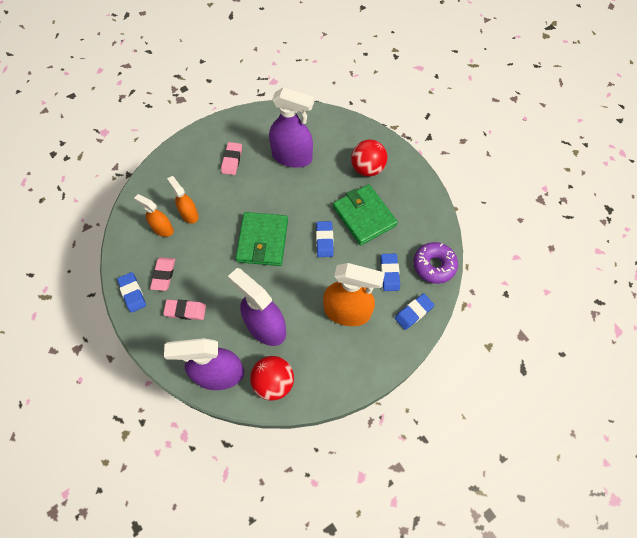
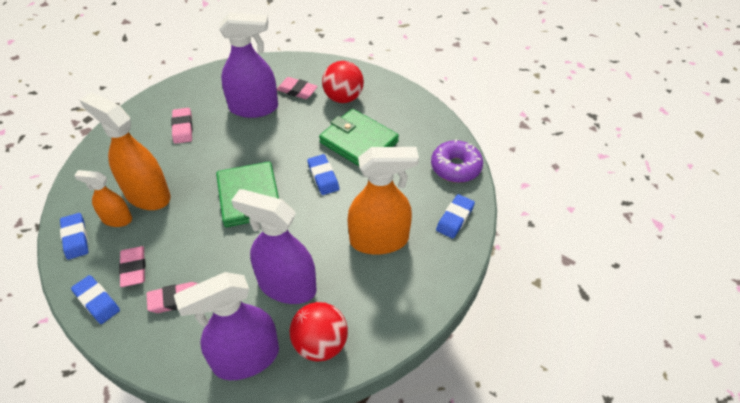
camera: 20 degrees left, 15 degrees down
orange spray bottle [167,176,199,224] -> orange spray bottle [80,93,170,210], size x1.79
blue eraser [381,253,400,291] -> blue eraser moved to [60,213,88,260]
none -> pink eraser [277,77,318,99]

